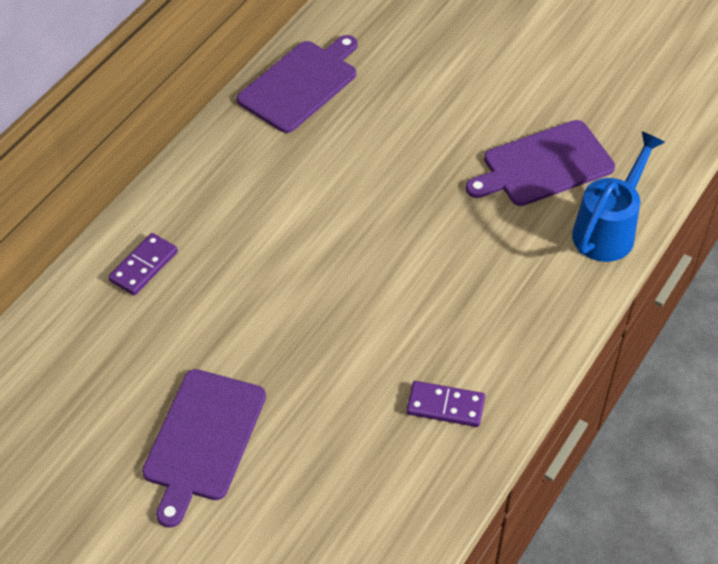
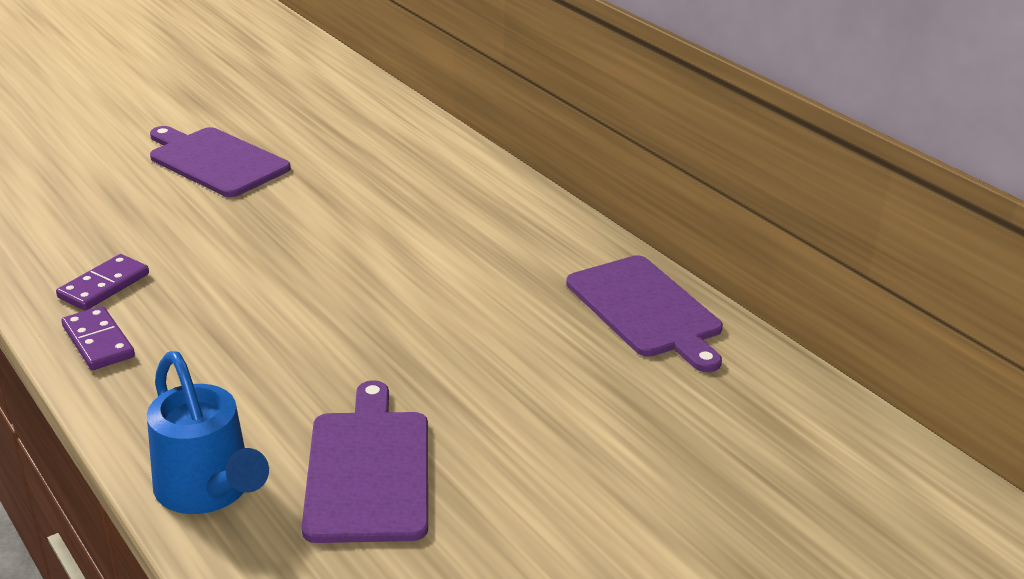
camera: 110 degrees right, 20 degrees down
purple domino [108,233,178,295] -> purple domino moved to [61,306,135,370]

